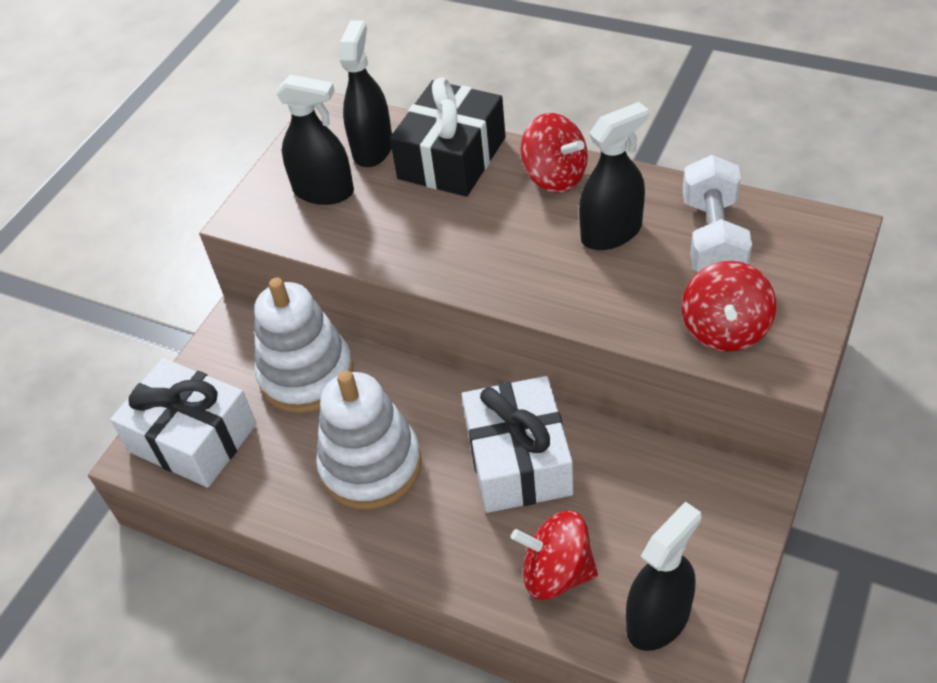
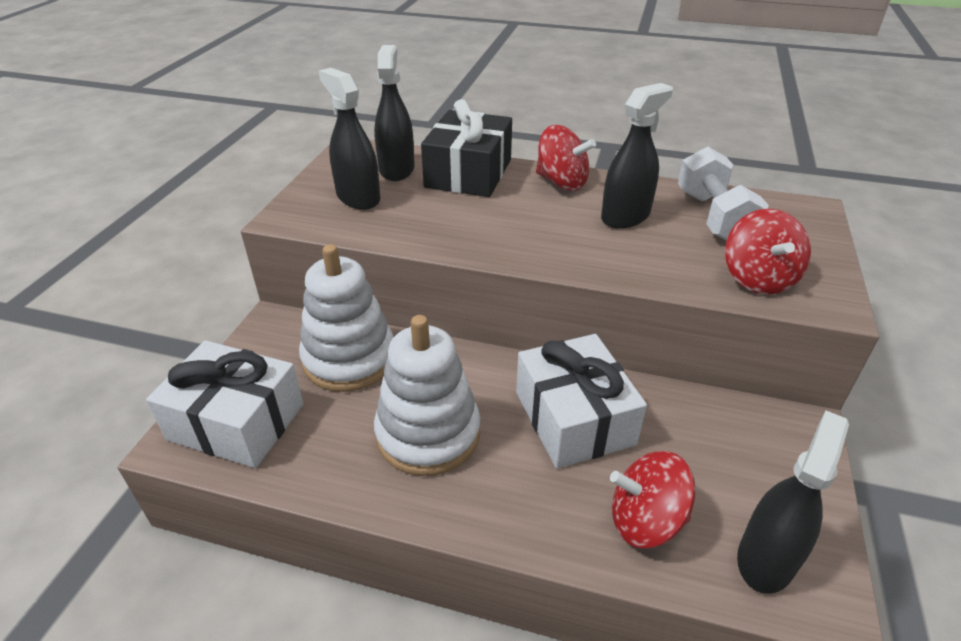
camera: 15 degrees left, 10 degrees down
black spray bottle [276,75,354,205] -> black spray bottle turned 135 degrees counterclockwise [319,68,380,210]

